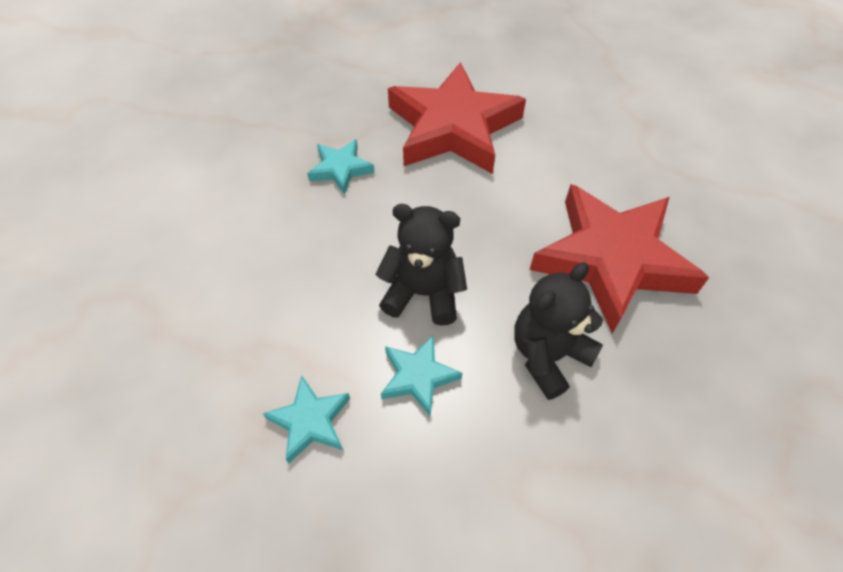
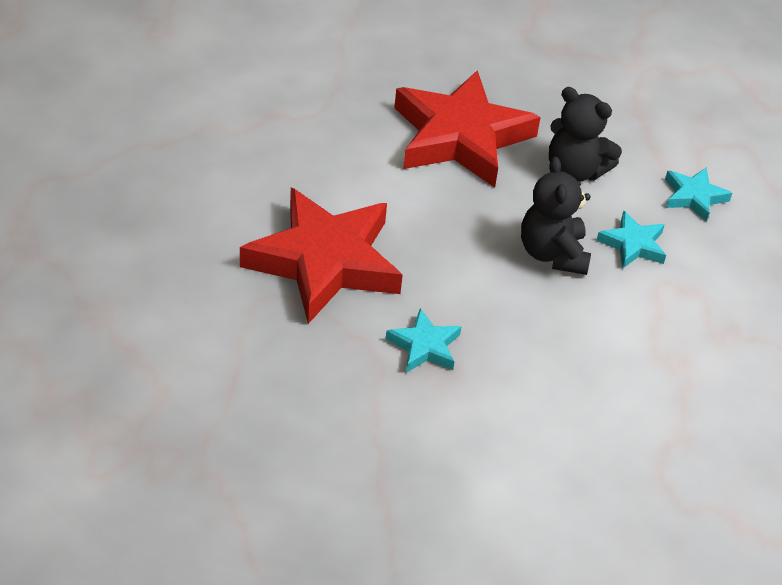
camera: 110 degrees left, 10 degrees down
turquoise star [263,375,350,463] -> turquoise star moved to [665,167,732,222]

